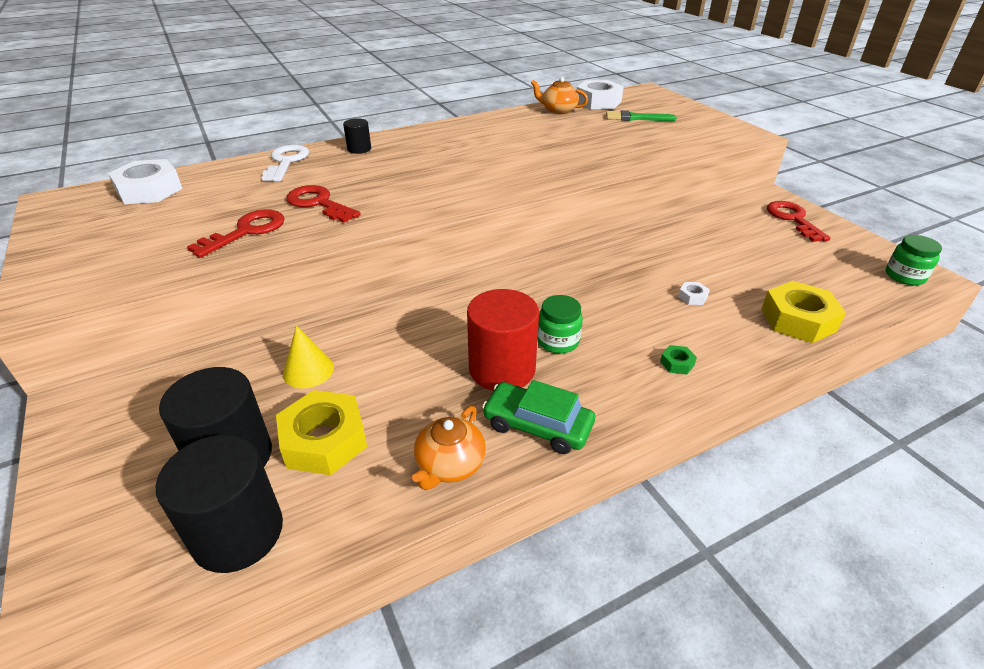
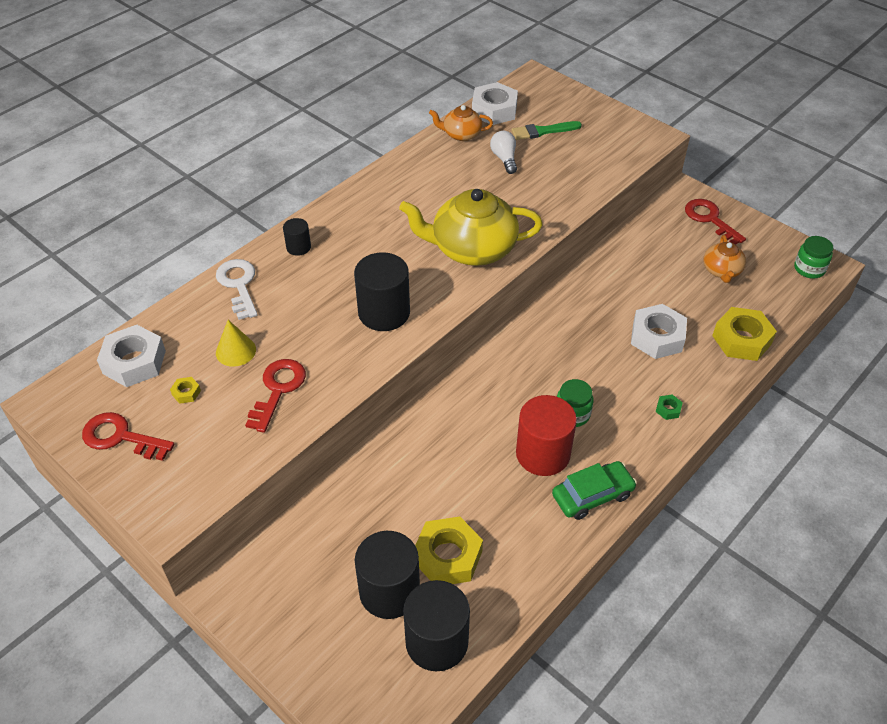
camera: 20 degrees left, 10 degrees up
yellow cone [283,326,334,388] -> yellow cone moved to [216,320,256,367]
red key [286,185,361,223] -> red key moved to [82,412,174,461]
orange teapot [412,406,486,490] -> orange teapot moved to [703,235,746,283]
green car [482,380,595,454] -> green car turned 150 degrees clockwise [552,461,637,520]
white nut [678,282,710,305] -> white nut [631,304,687,359], size x2.32
none -> yellow nut [170,377,201,404]
none -> black cylinder [354,252,410,331]
none -> yellow teapot [399,189,543,266]
none -> white light bulb [490,131,517,174]

